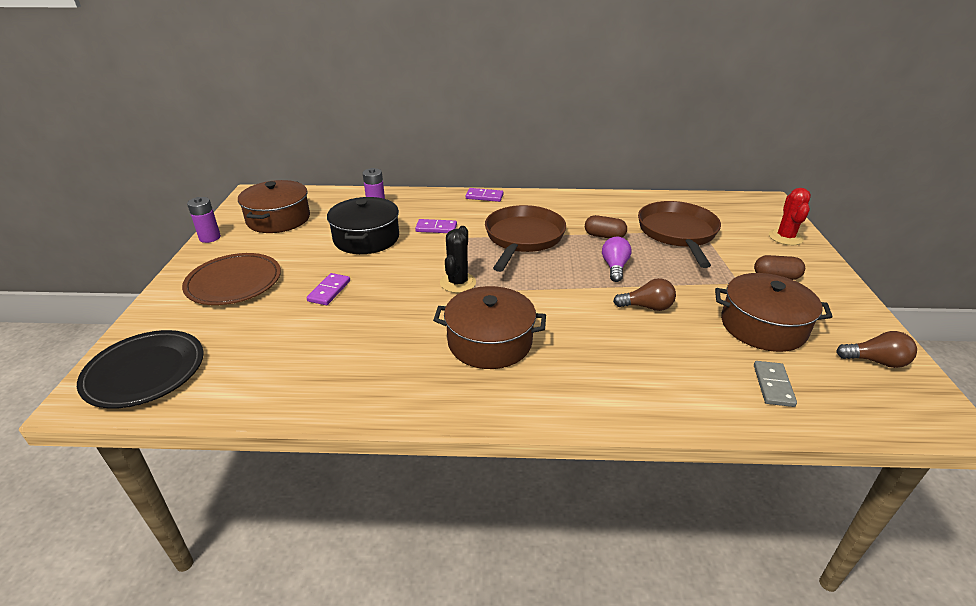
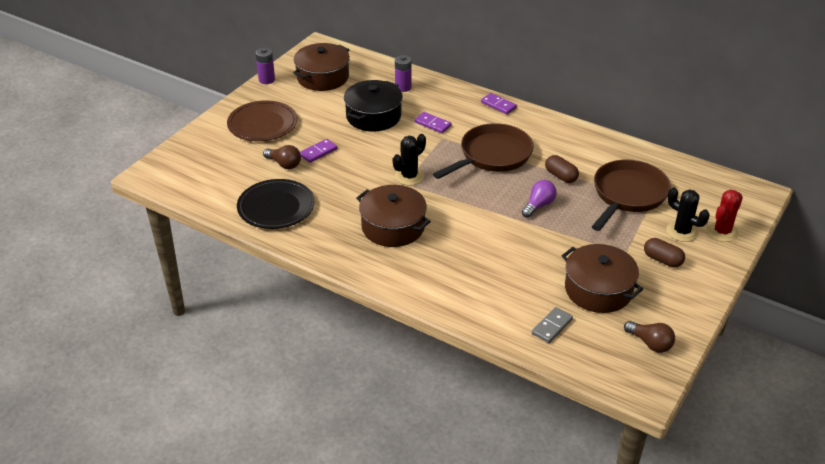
camera: 30 degrees right, 5 degrees up
black plate [77,330,204,409] -> black plate moved to [237,179,315,229]
brown light bulb [613,278,676,311] -> brown light bulb moved to [263,145,301,169]
none -> black cactus [666,187,710,242]

